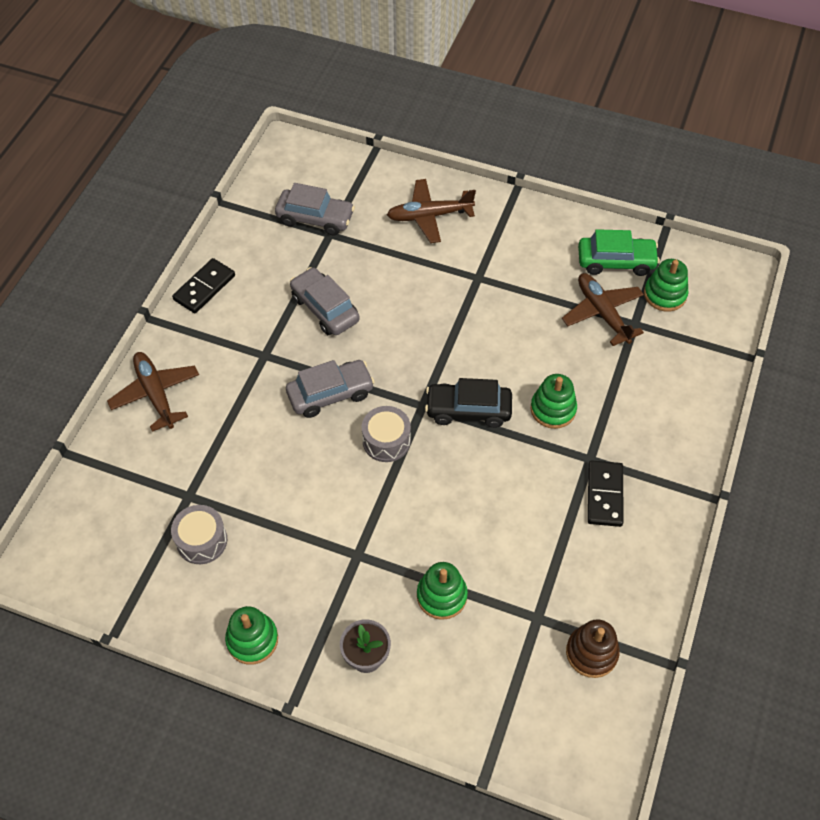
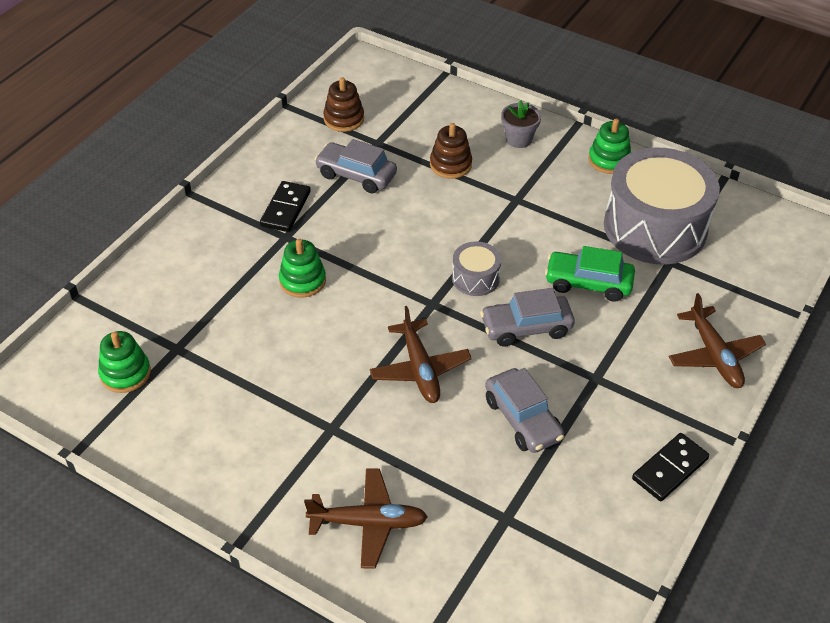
camera: 170 degrees left, 10 degrees down
grey drum [171,505,227,564] -> grey drum [604,147,720,265], size x2.24
grey car [275,183,355,235] -> grey car moved to [315,139,397,193]
green stacking toy [417,562,468,620] -> brown stacking toy [430,123,472,179]
black car [425,378,512,428] -> none
brown plane [562,273,644,346] -> brown plane moved to [370,306,472,403]
green car [578,229,660,276] -> green car moved to [545,246,635,302]

